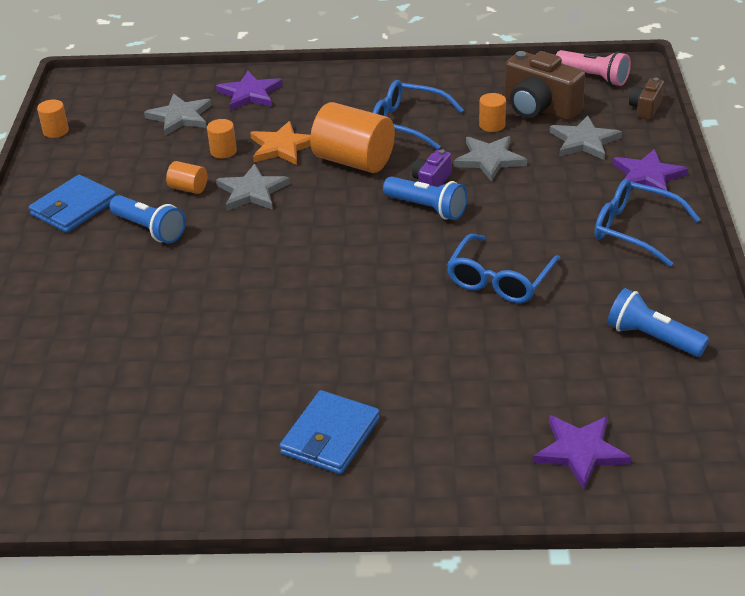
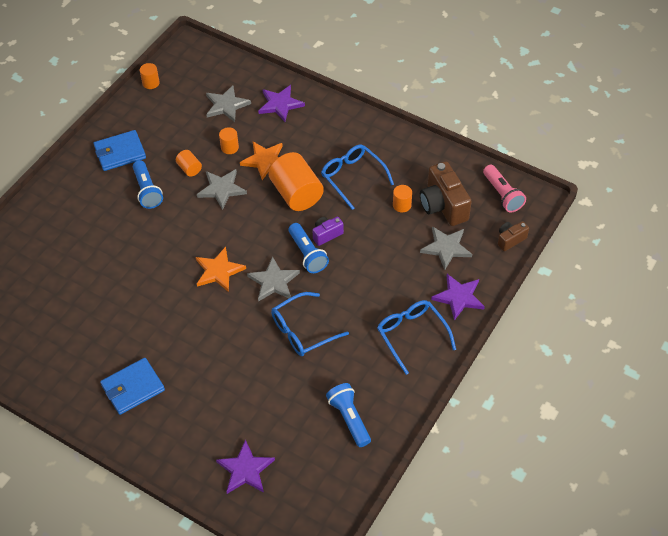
camera: 30 degrees right, 15 degrees up
grey star [453,136,527,182] -> grey star moved to [247,256,300,302]
none -> orange star [196,247,246,292]

